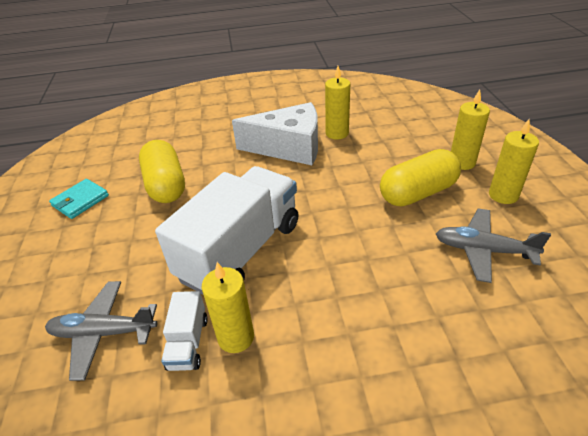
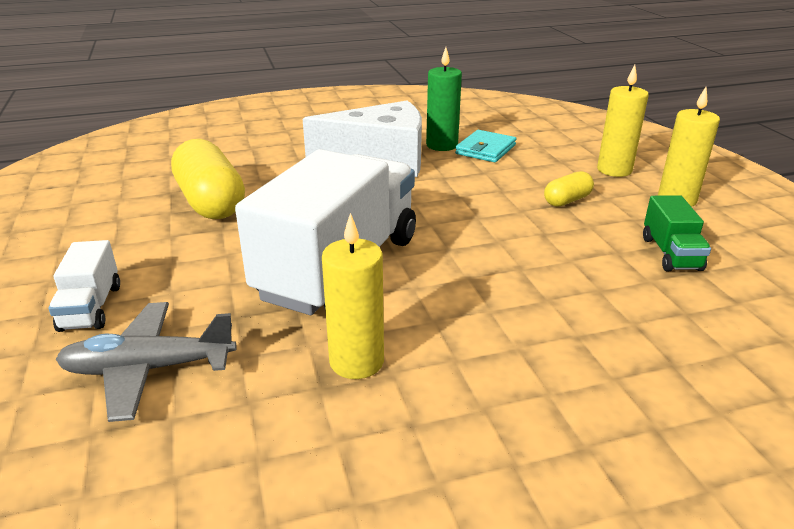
camera: 10 degrees left, 10 degrees down
turquoise wallet [49,179,109,219] -> turquoise wallet moved to [455,130,516,162]
white truck [161,291,208,371] -> white truck moved to [48,240,120,332]
yellow candle [325,66,350,140] -> green candle [426,47,462,151]
yellow capsule [380,149,461,207] -> yellow capsule [544,171,594,207], size x0.50
grey plane [436,208,551,283] -> green truck [643,195,711,271]

